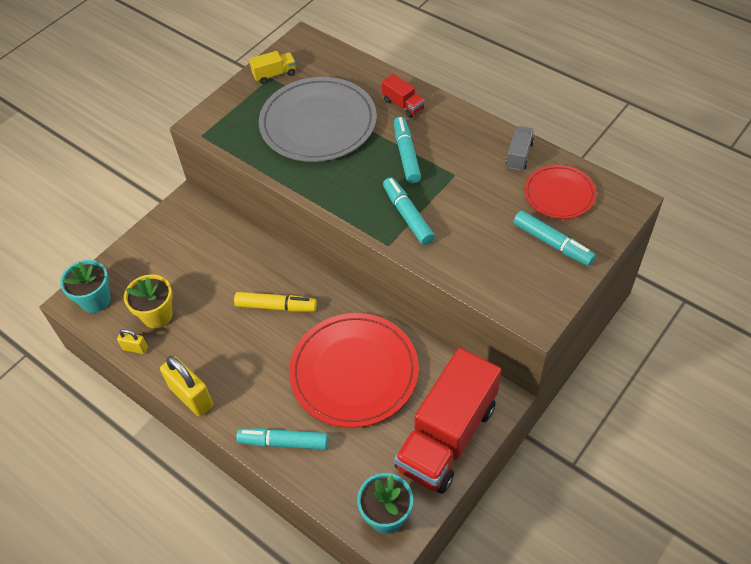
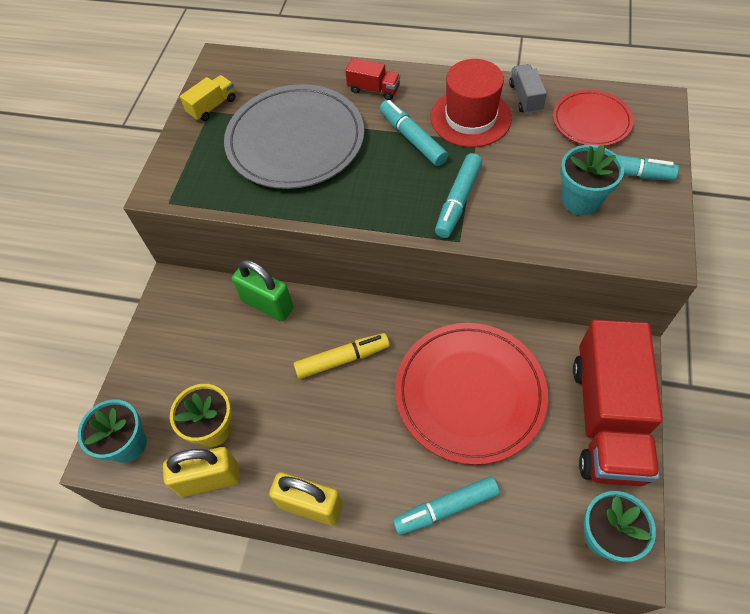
camera: 25 degrees left, 5 degrees up
yellow padlock [117,329,148,354] -> yellow padlock [163,447,240,497], size x1.95
turquoise marker [383,177,435,245] -> turquoise marker turned 105 degrees counterclockwise [435,153,482,238]
none -> green padlock [232,260,293,321]
none -> red hat [430,59,512,147]
none -> turquoise flower pot [560,145,624,215]

